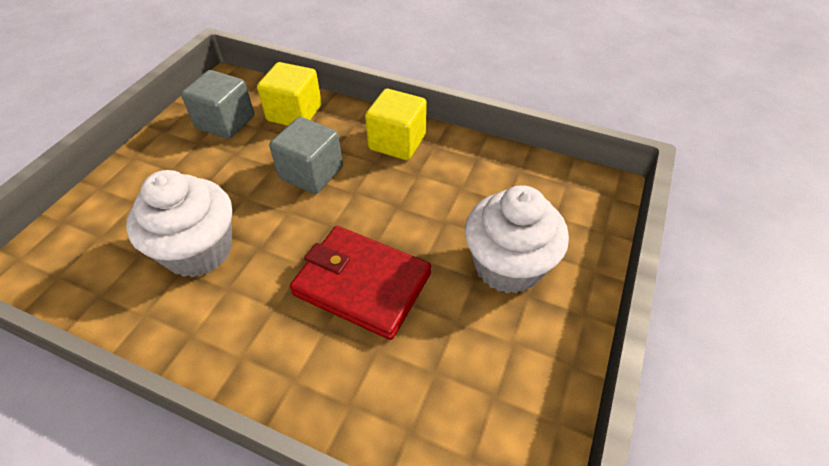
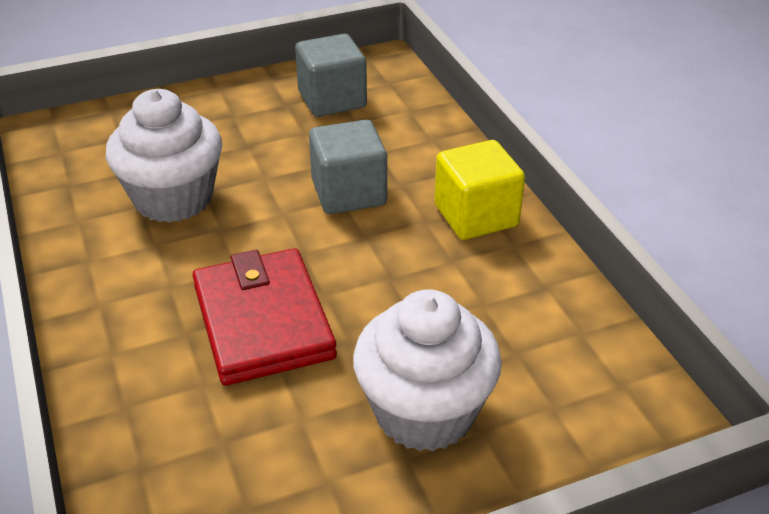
camera: 45 degrees right, 10 degrees down
yellow cube [257,62,322,126] -> none

